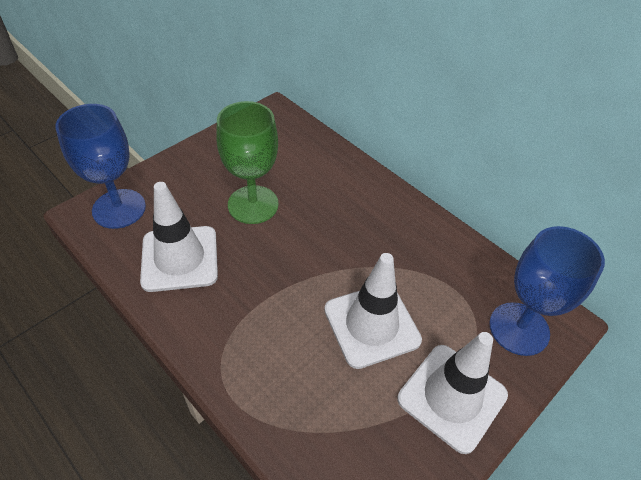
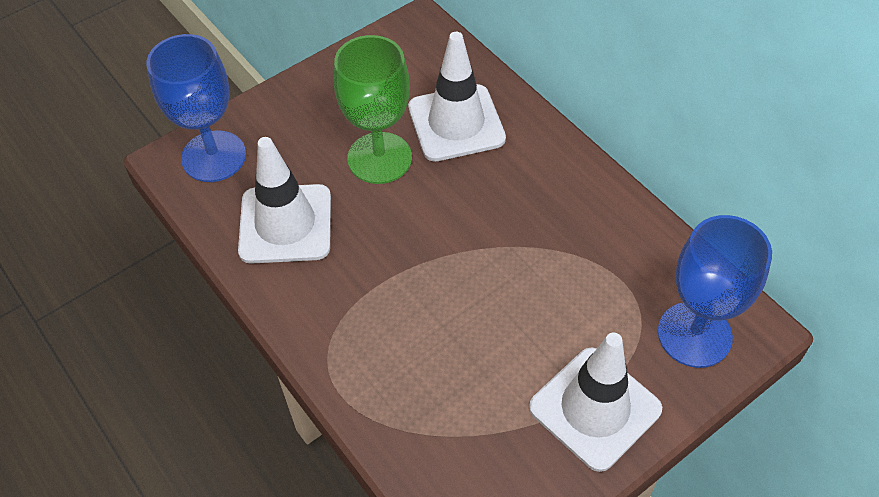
camera: 10 degrees right, 5 degrees up
white traffic cone [324,253,422,369] -> white traffic cone moved to [408,32,506,161]

